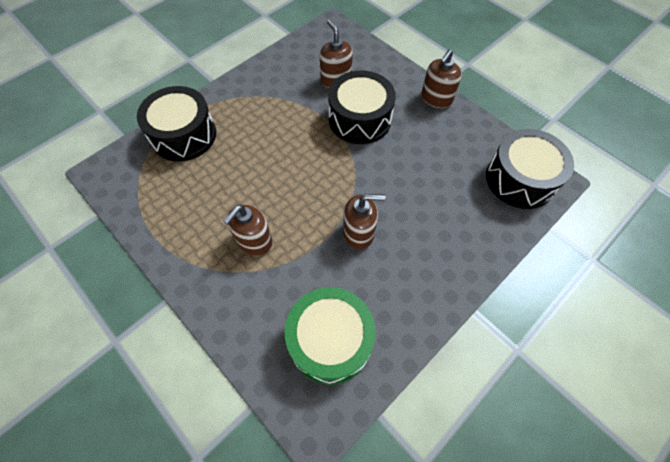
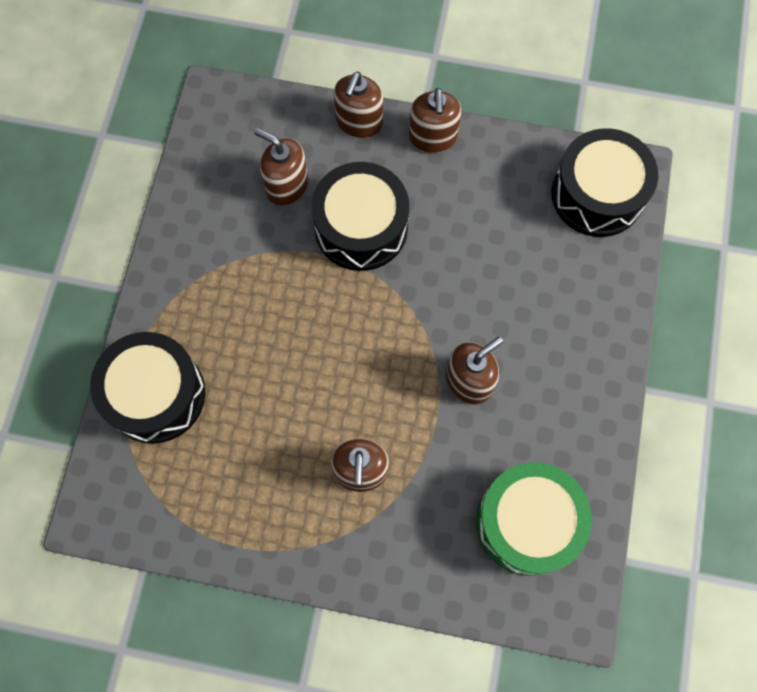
camera: 35 degrees left, 10 degrees up
none -> brown soap dispenser [334,72,383,138]

